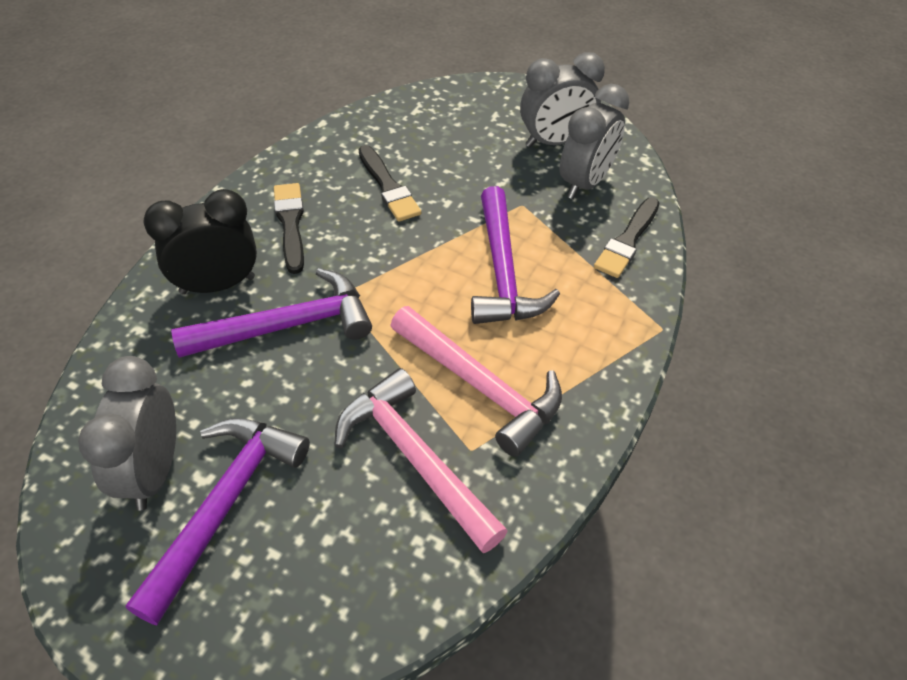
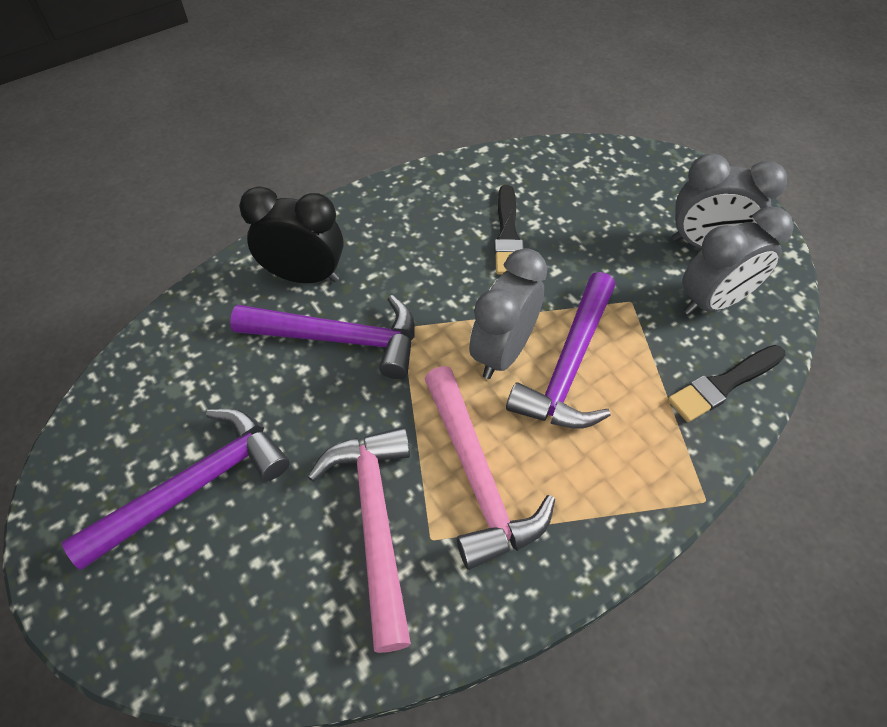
camera: 30 degrees right, 5 degrees up
grey clock [78,356,176,511] -> grey clock moved to [469,248,547,379]
black brush [274,183,304,274] -> none

